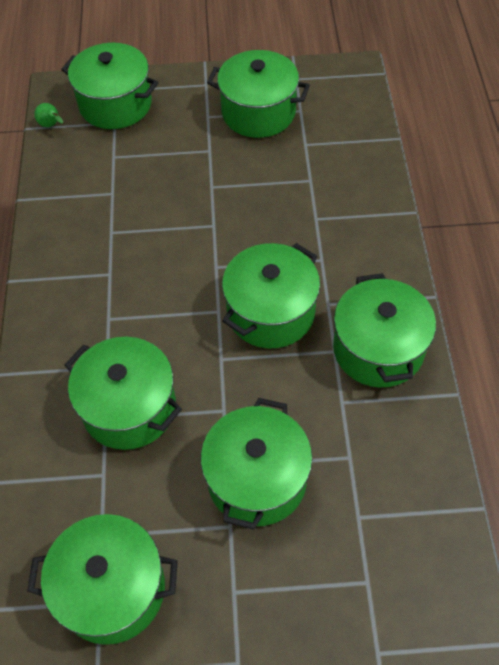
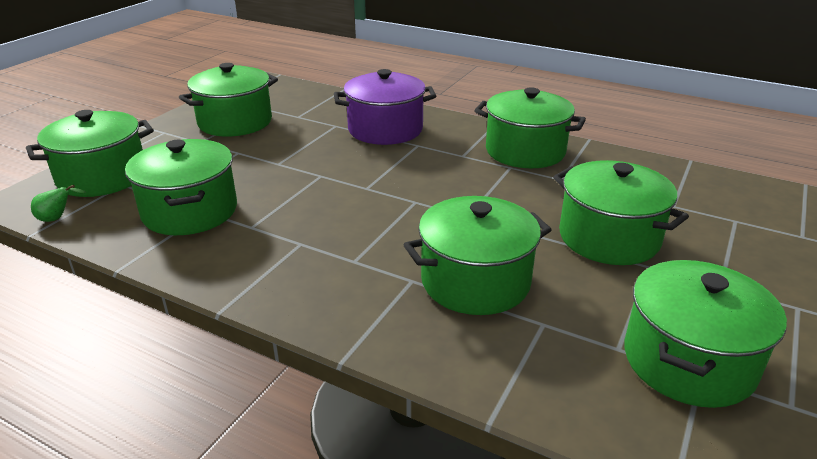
camera: 60 degrees left, 25 degrees down
green pot [222,243,320,348] -> green pot moved to [125,139,237,235]
none -> purple pot [334,69,436,145]

